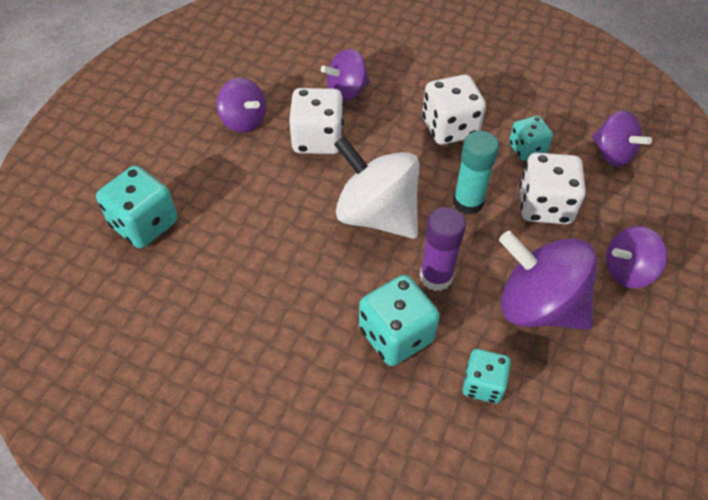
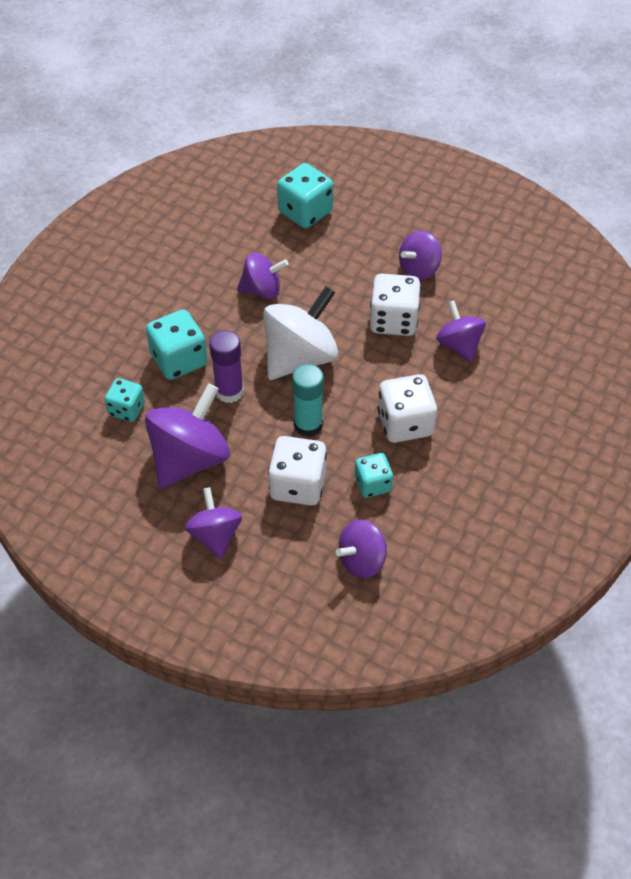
camera: 95 degrees right, 0 degrees up
none -> purple spinning top [237,253,289,299]

